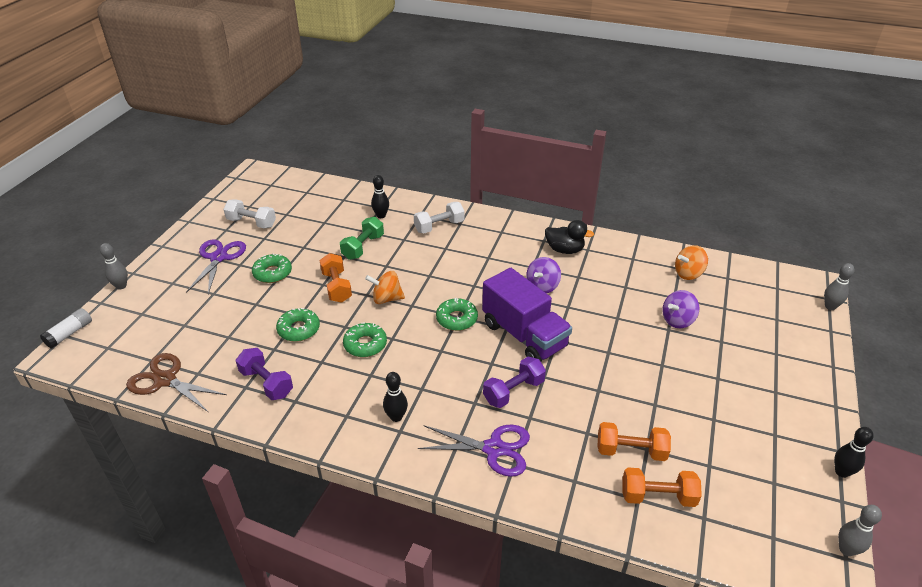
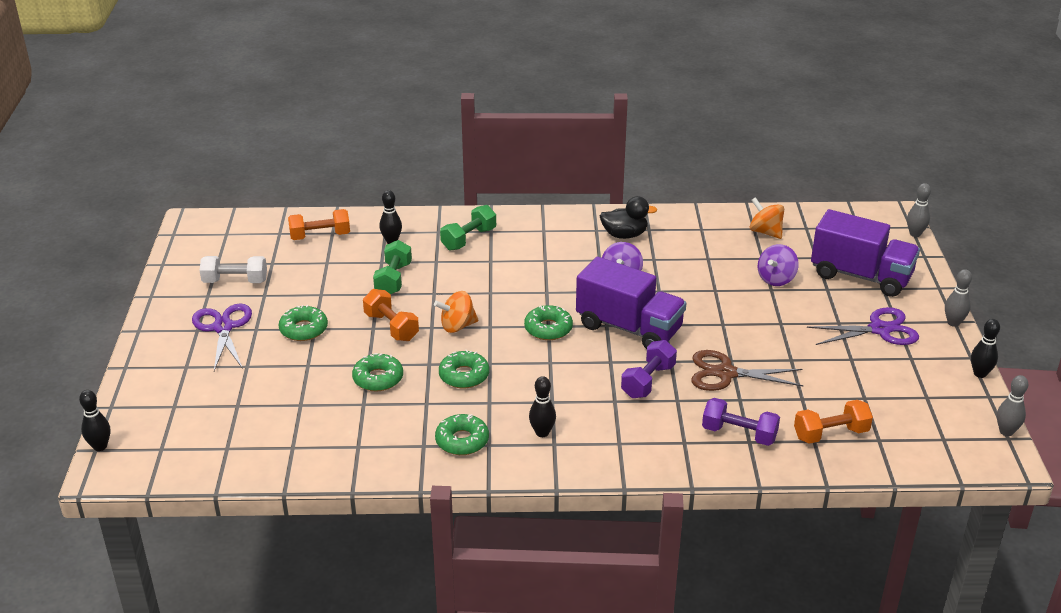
camera: 20 degrees left, 5 degrees down
white glue stick [40,308,92,348] -> black bowling pin [79,390,110,451]
grey bowling pin [100,243,128,289] -> grey bowling pin moved to [945,269,972,327]
brown scissors [126,353,227,412] -> brown scissors moved to [691,350,804,391]
purple dumbbell [236,348,293,400] -> purple dumbbell moved to [702,398,780,446]
white dumbbell [414,202,465,233] -> green dumbbell [440,205,496,251]
purple scissors [418,424,530,477] -> purple scissors moved to [807,307,919,345]
orange dumbbell [598,422,671,461] -> orange dumbbell moved to [288,209,350,240]
orange spinning top [675,245,708,280] -> orange spinning top turned 90 degrees clockwise [750,197,784,239]
none -> green donut [435,414,489,455]
none -> purple truck [811,209,920,297]

